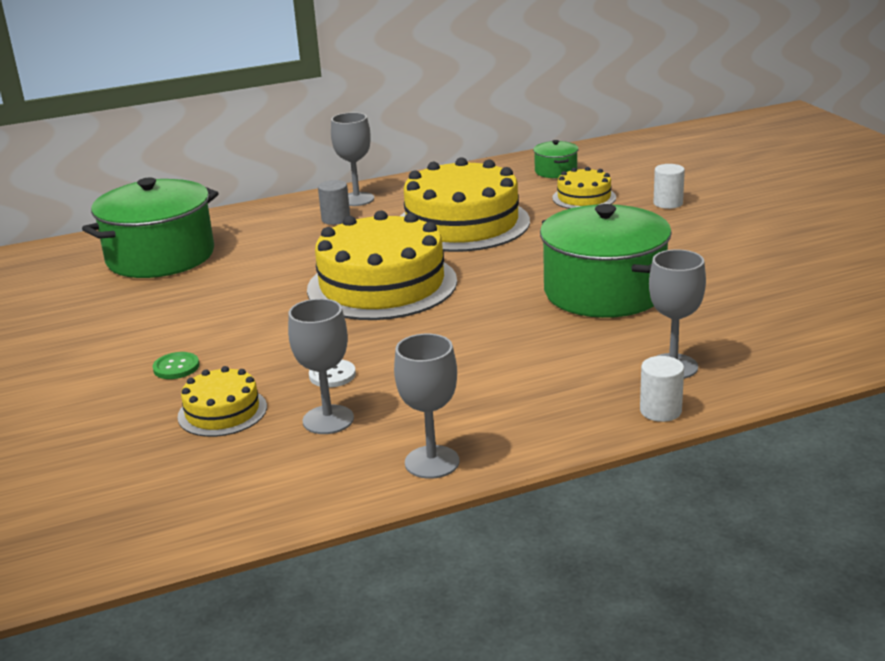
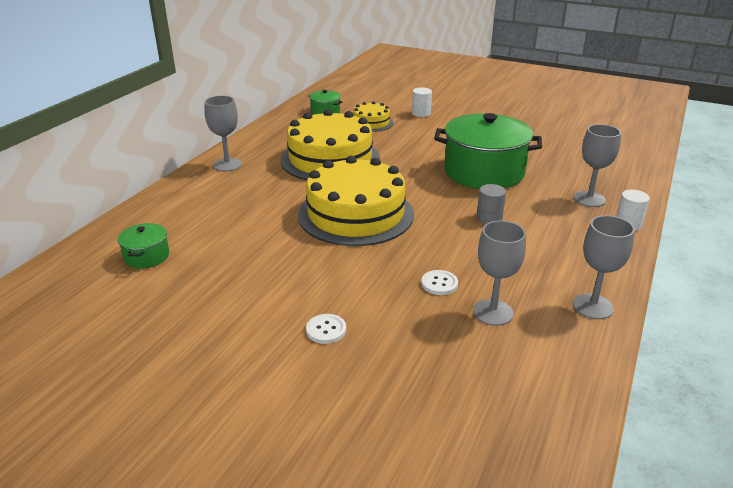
camera: 45 degrees left, 5 degrees up
green pot [82,178,219,278] -> green pot [118,223,169,269], size x0.45
green button [153,352,199,379] -> white button [306,314,346,344]
yellow cake [178,366,267,437] -> none
grey cylinder [318,180,350,225] -> grey cylinder moved to [477,184,506,224]

